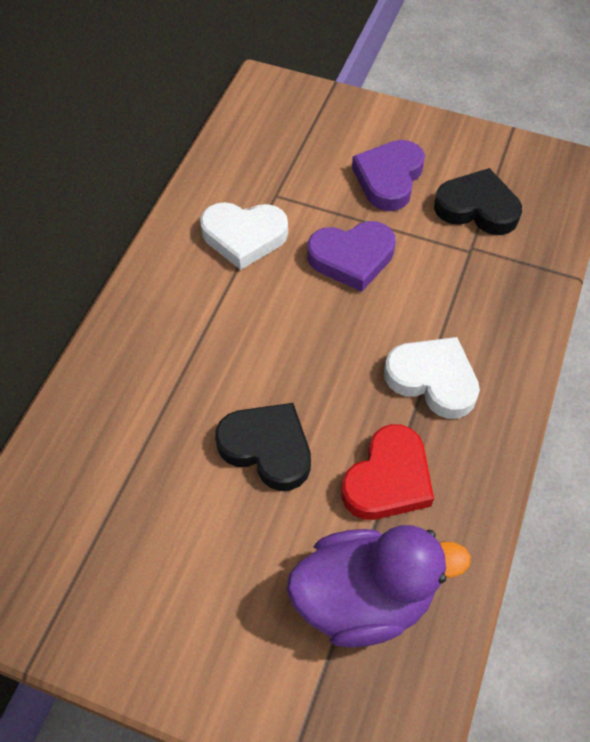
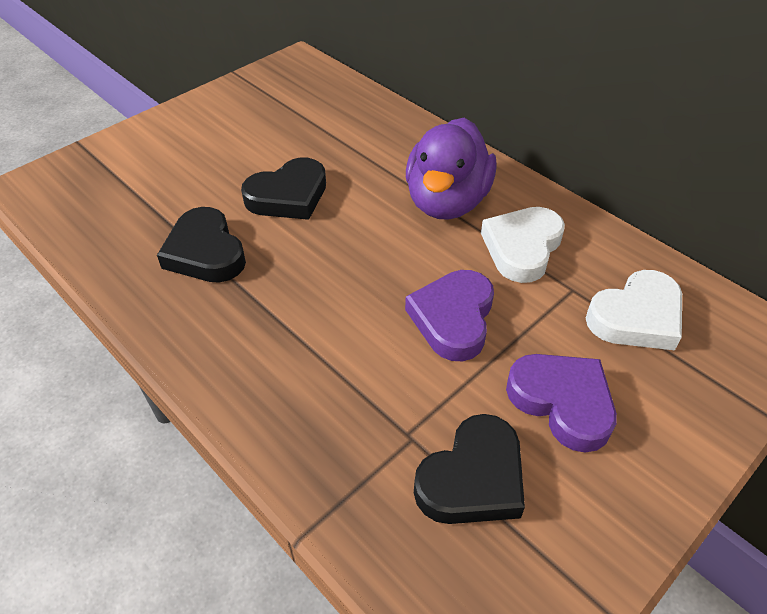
camera: 115 degrees right, 10 degrees down
purple duck [287,525,471,648] -> purple duck moved to [406,118,497,220]
red heart [341,424,434,520] -> black heart [157,207,246,283]
white heart [384,337,480,419] -> white heart moved to [586,270,682,350]

